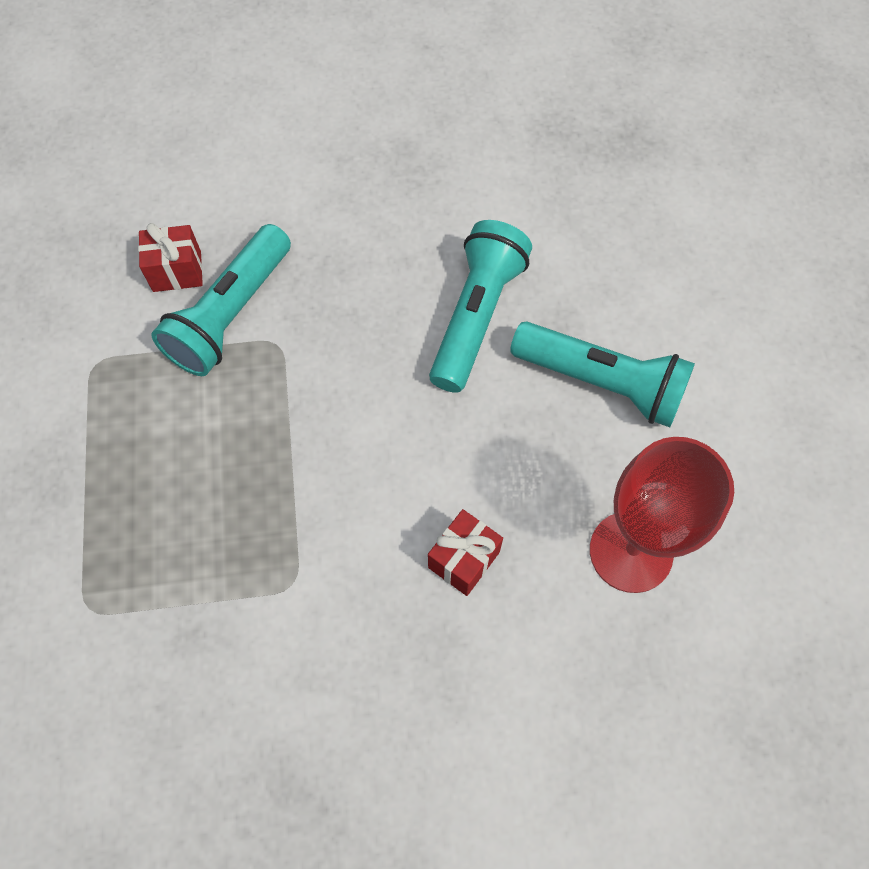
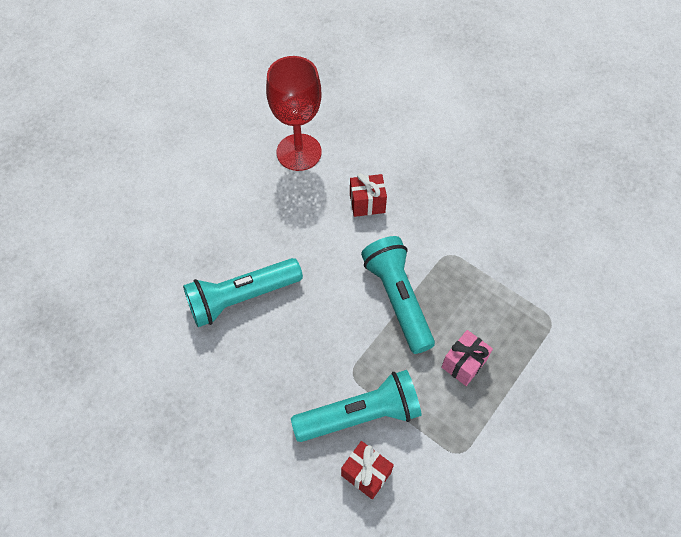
camera: 135 degrees left, 5 degrees down
turquoise flashlight [510,321,695,427] -> turquoise flashlight moved to [361,236,435,354]
none -> pink gift [442,330,493,386]

